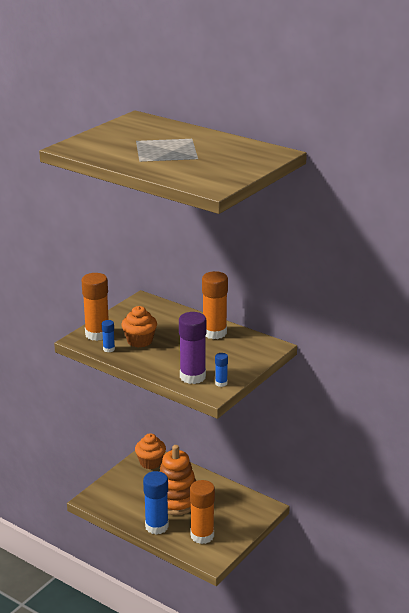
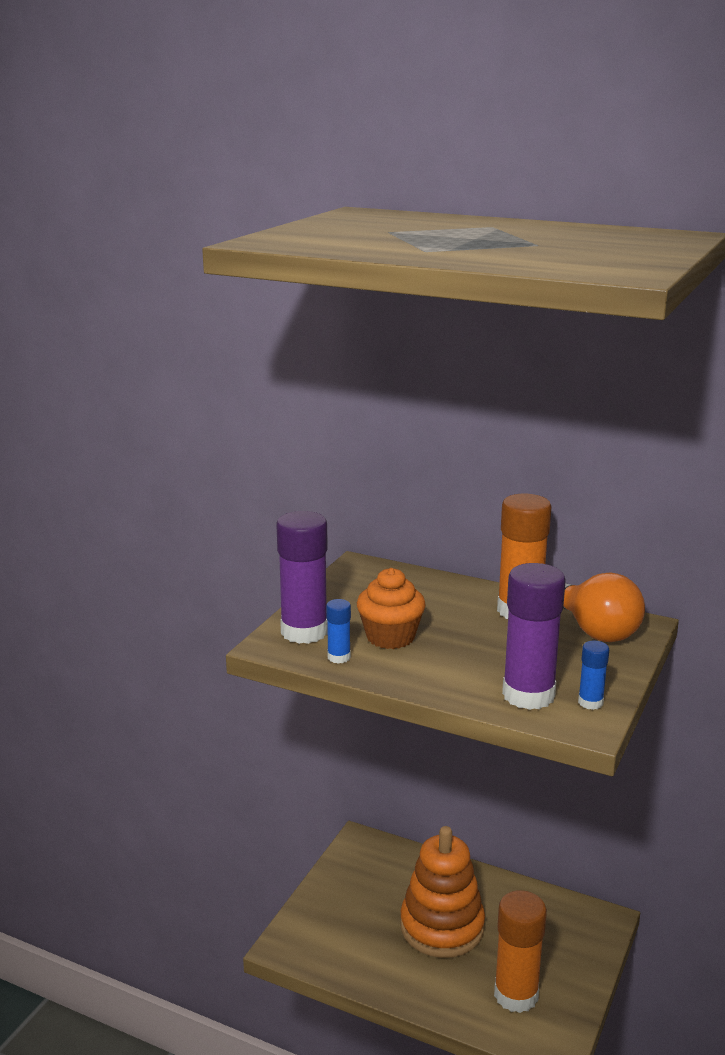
camera: 10 degrees left, 5 degrees down
orange glue stick [82,273,109,341] -> purple glue stick [276,511,328,644]
orange cupcake [135,433,166,469] -> none
blue glue stick [143,471,169,535] -> none
none -> orange light bulb [563,572,645,642]

